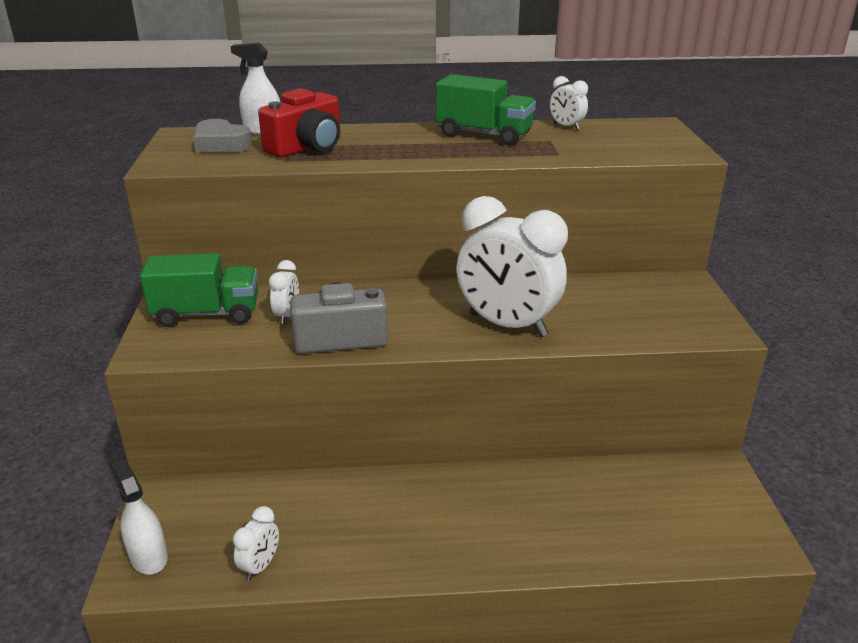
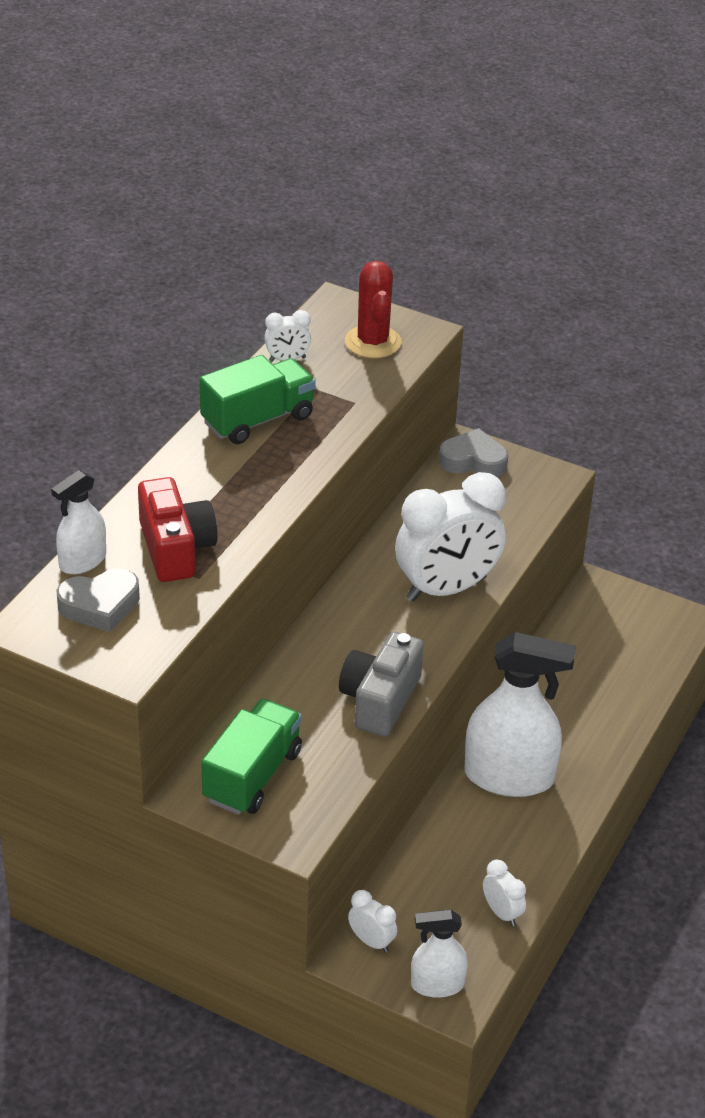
camera: 60 degrees left, 10 degrees up
white clock [269,260,299,324] -> white clock moved to [348,890,397,953]
none -> red cactus [345,261,401,358]
none -> grey heart [439,428,508,477]
none -> white spray bottle [465,632,576,797]

